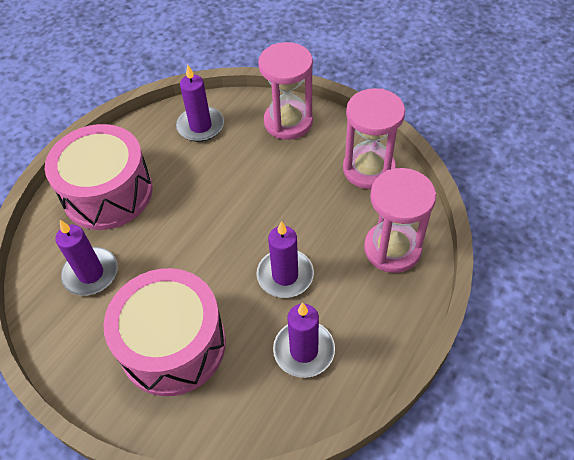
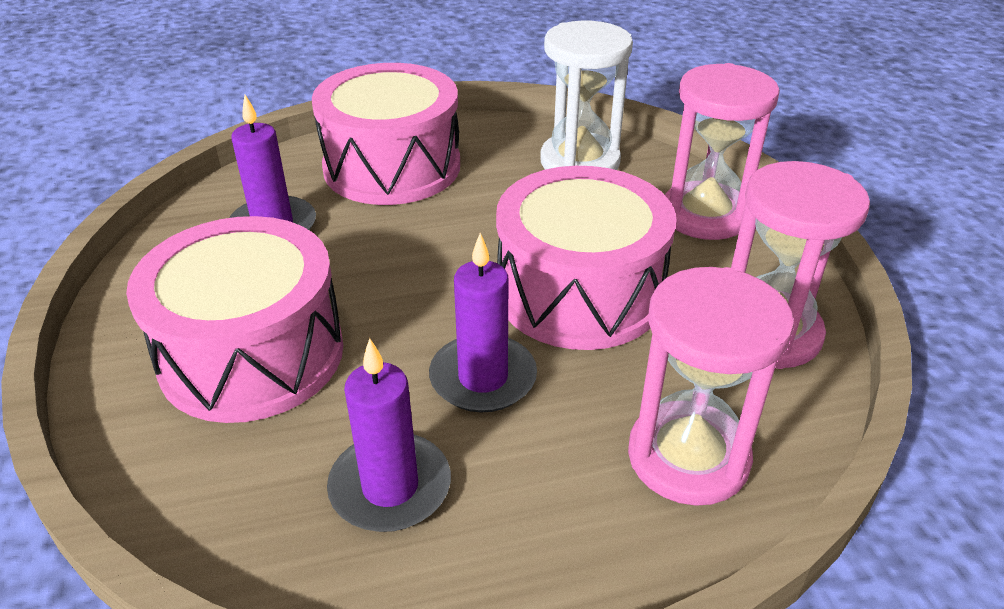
camera: 40 degrees right, 15 degrees down
purple candle [176,65,224,142] -> white hourglass [540,21,633,170]
none -> pink drum [496,166,677,350]

